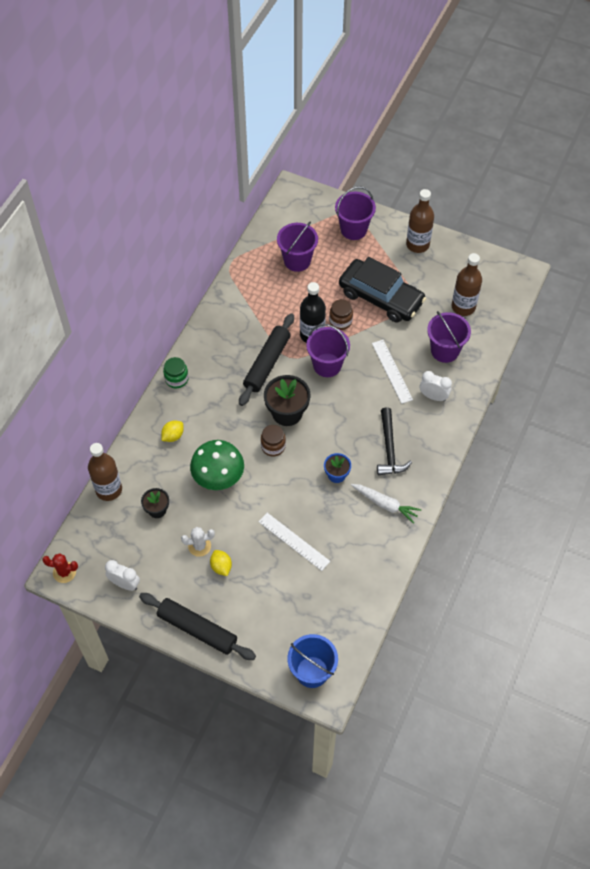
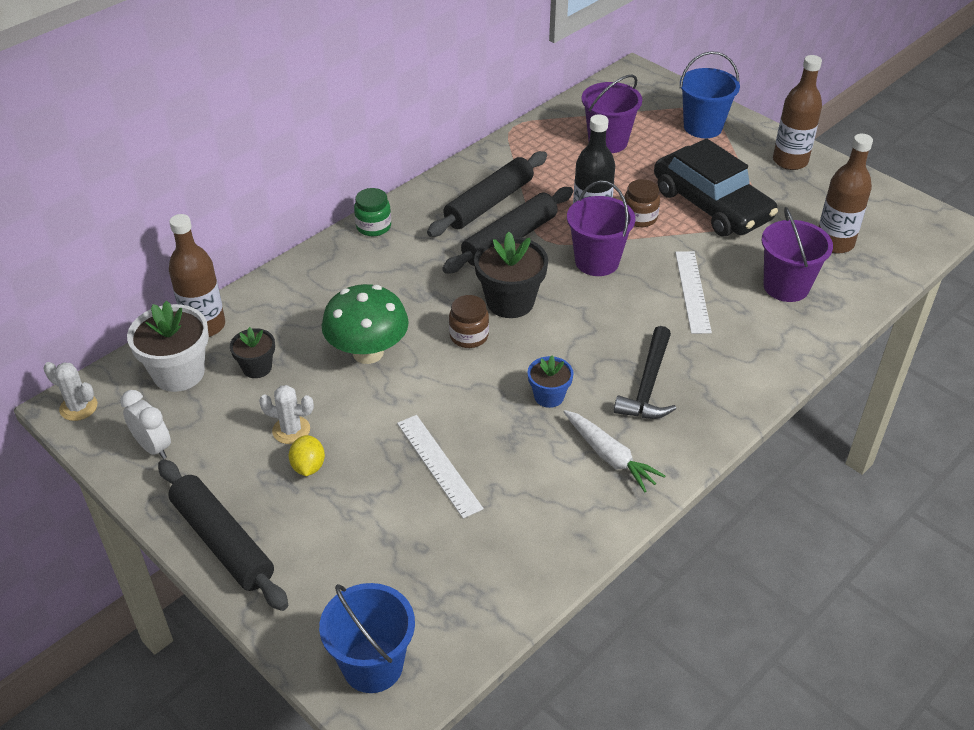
camera: 20 degrees right, 15 degrees down
red cactus [42,553,78,583] -> white cactus [44,362,97,421]
yellow lemon [161,421,184,442] -> none
purple bucket [335,187,376,240] -> blue bucket [680,51,740,138]
white clock [420,371,452,401] -> none
none -> white flower pot [127,301,209,392]
none -> black rolling pin [427,151,547,237]

